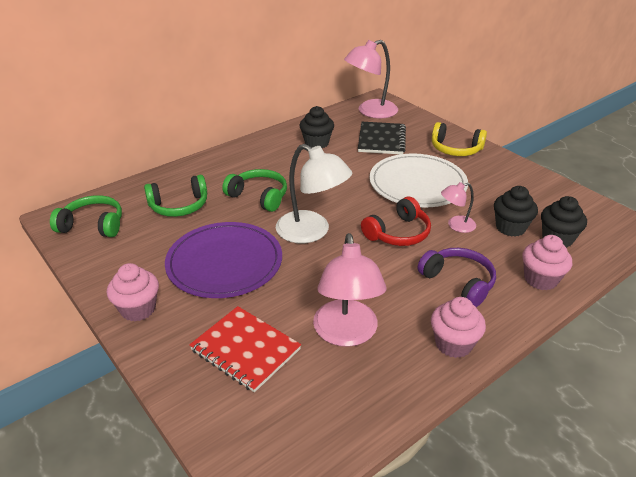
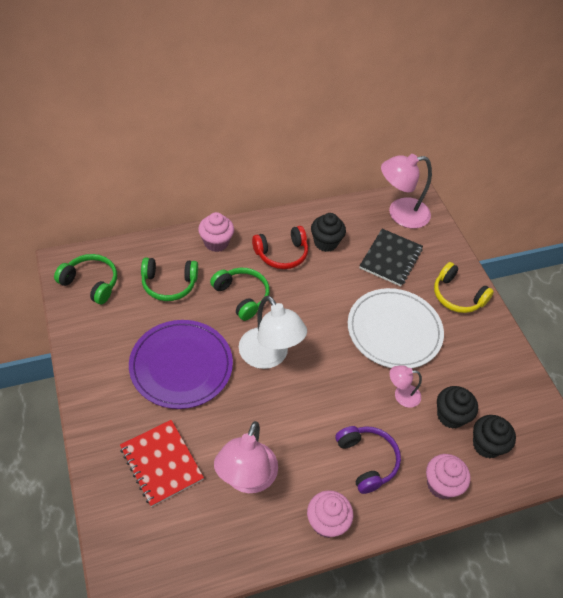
camera: 15 degrees right, 15 degrees up
pink cupcake [107,263,159,322] -> pink cupcake moved to [198,212,234,252]
red headphones [361,196,431,246] -> red headphones moved to [252,226,308,269]

